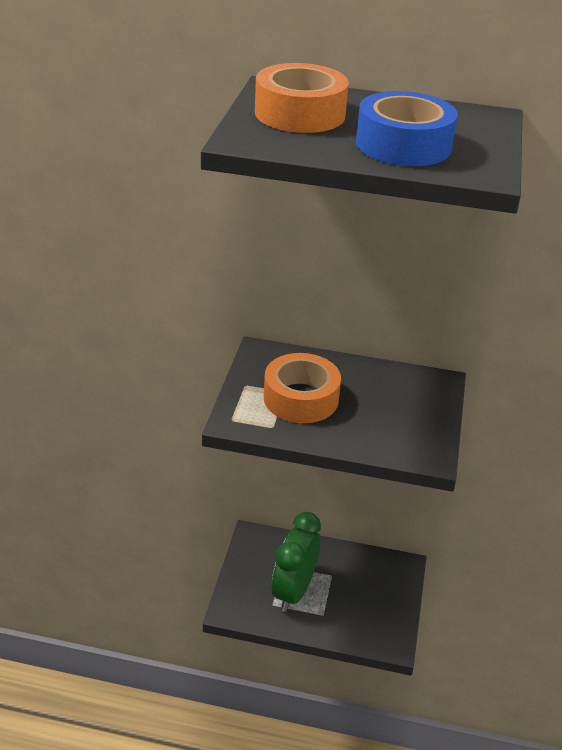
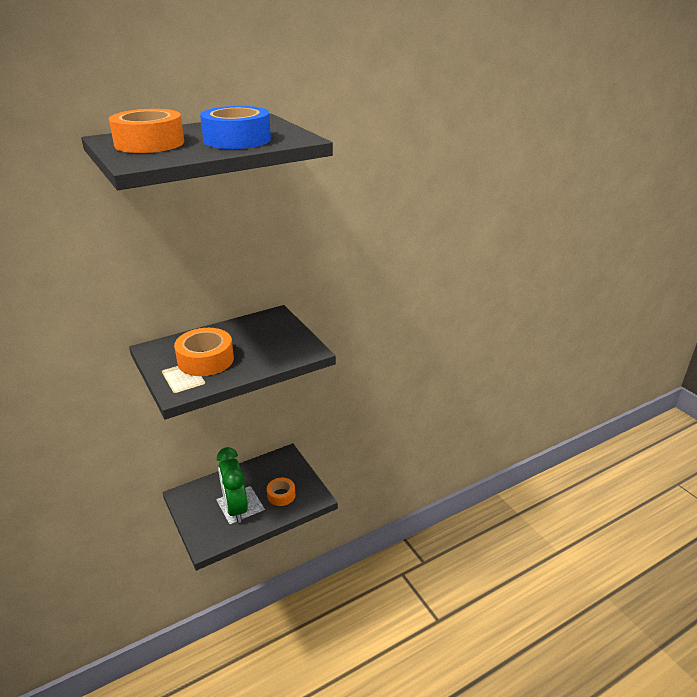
camera: 40 degrees left, 5 degrees down
none -> orange tape [267,478,295,506]

